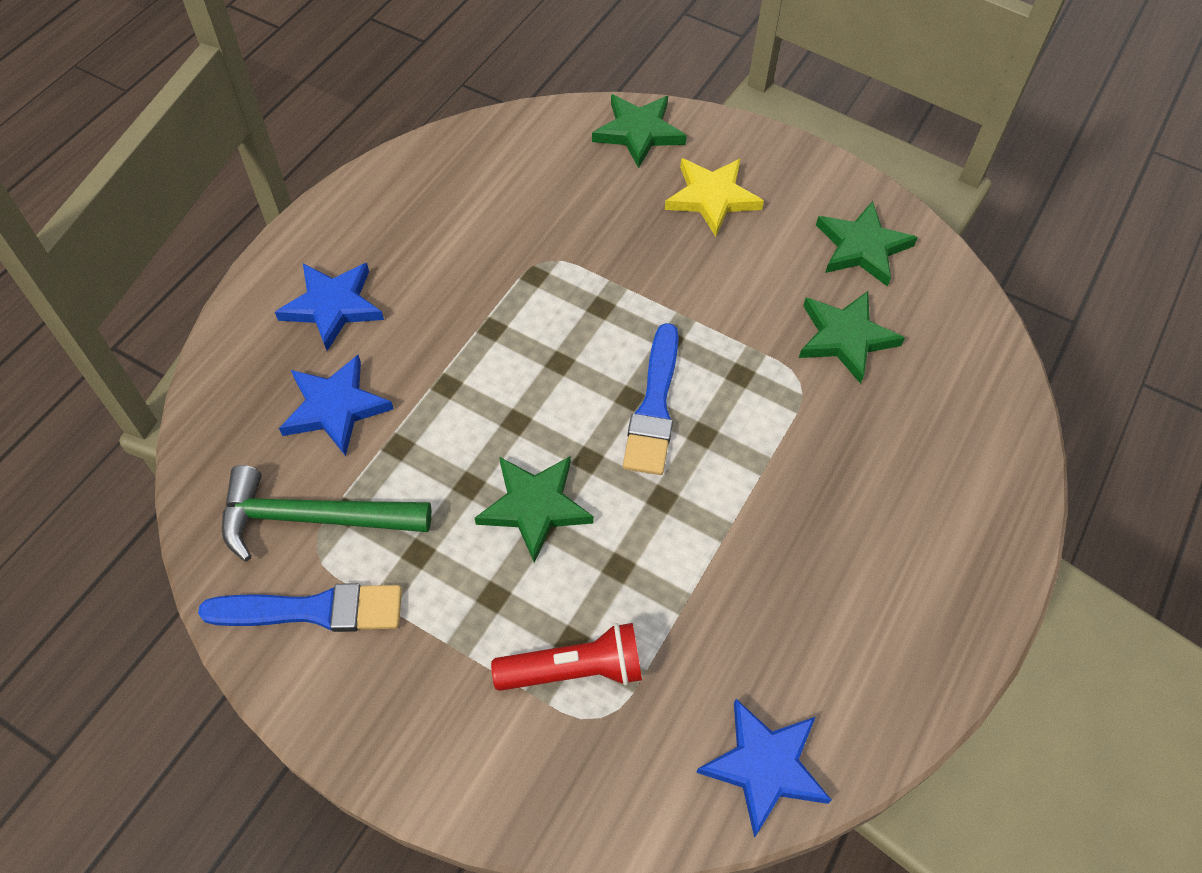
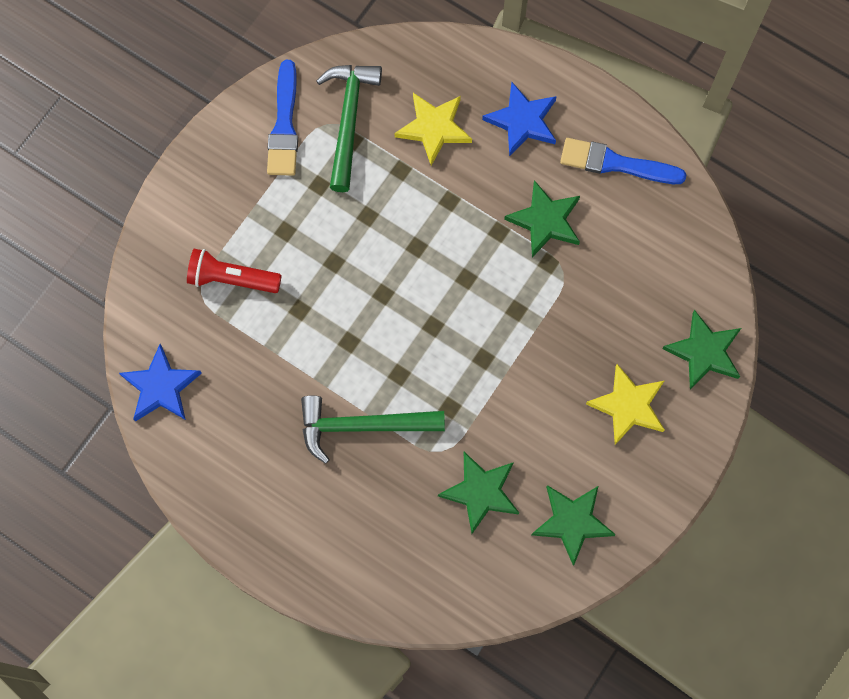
camera: 95 degrees right, 15 degrees up
blue star [279,355,394,456] -> yellow star [395,93,472,166]
green star [475,456,594,563] -> green star moved to [504,180,580,257]
red flashlight [491,623,642,691] -> red flashlight turned 105 degrees clockwise [187,249,282,293]
blue brush [623,323,679,475] -> blue brush moved to [560,138,687,184]
none -> green hammer [301,395,445,464]

